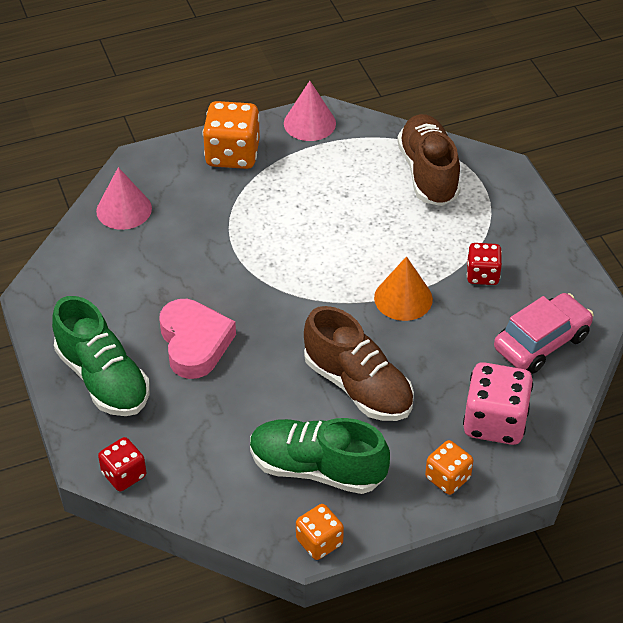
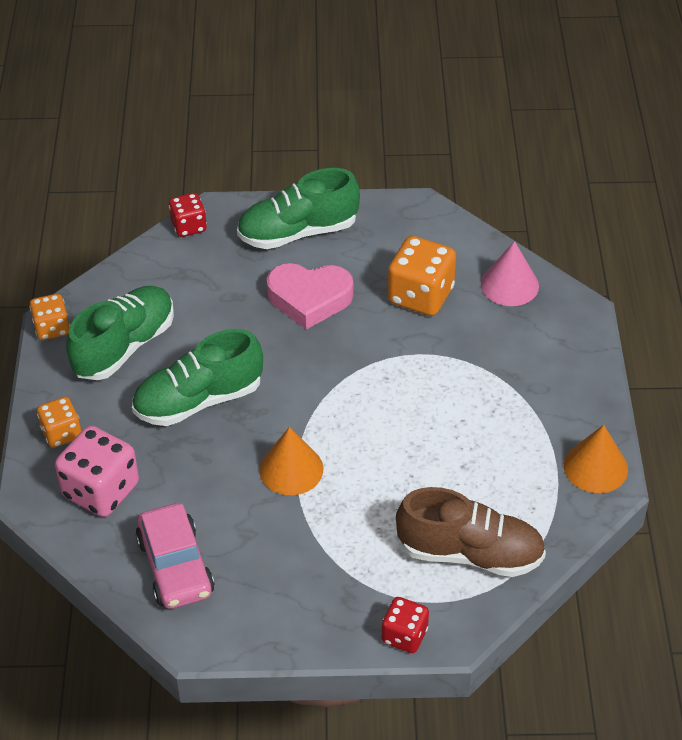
camera: 110 degrees right, 0 degrees up
orange dice [203,101,260,169] -> orange dice moved to [388,236,456,316]
pink cone [284,81,336,141] -> orange cone [564,425,628,493]
brown shoe [304,306,414,421] -> green shoe [132,329,263,426]
red dice [467,243,502,285] -> red dice moved to [382,597,429,653]

